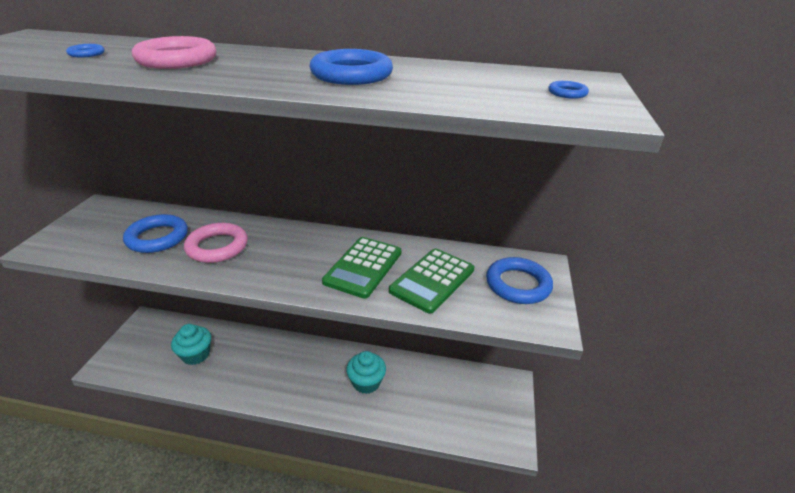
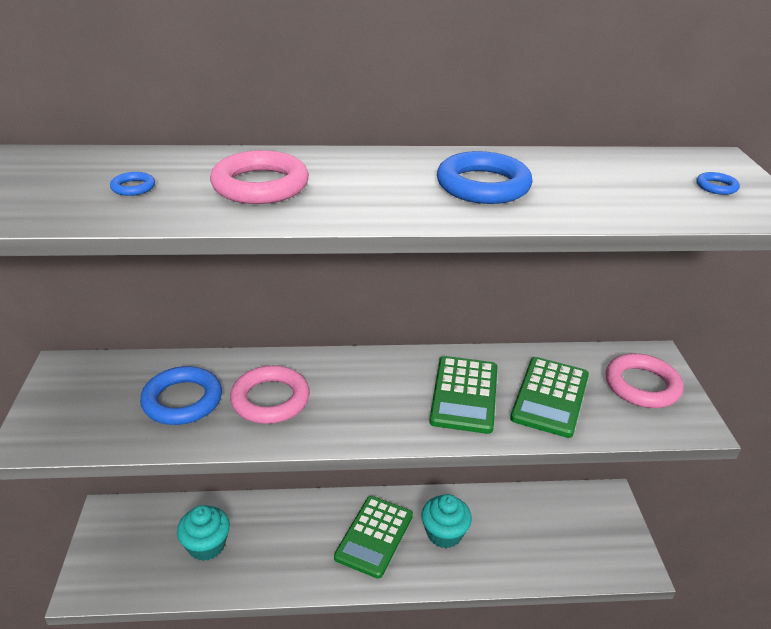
camera: 15 degrees left, 0 degrees up
blue ring [486,257,553,304] -> pink ring [605,353,683,408]
none -> green calculator [334,496,413,579]

